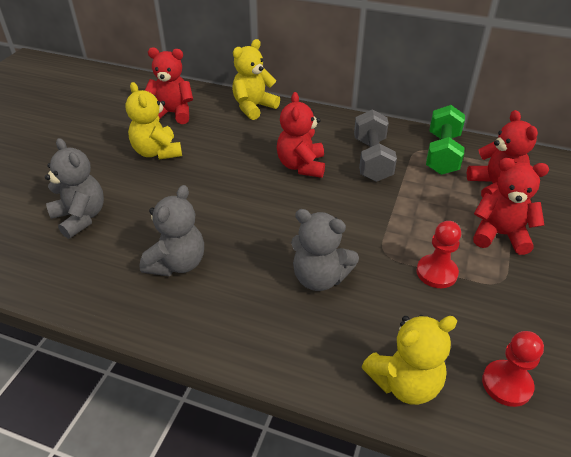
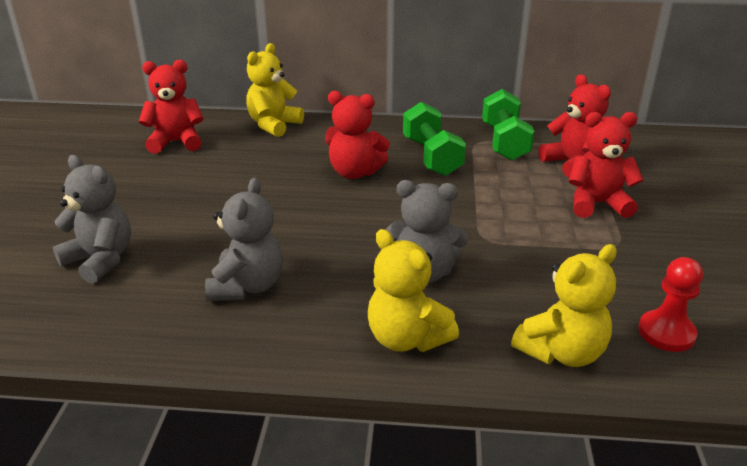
camera: 15 degrees left, 10 degrees down
yellow teddy bear [125,82,182,159] -> yellow teddy bear moved to [368,229,459,352]
red teddy bear [277,92,325,178] -> red teddy bear turned 60 degrees counterclockwise [325,91,390,179]
grey dumbbell [354,109,397,182] -> green dumbbell [403,102,466,176]
red pawn [416,221,461,288] -> none

